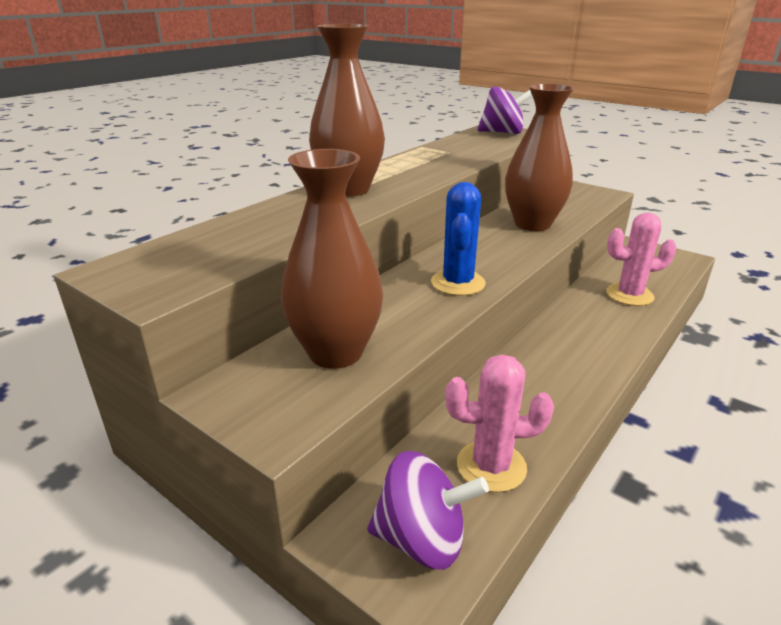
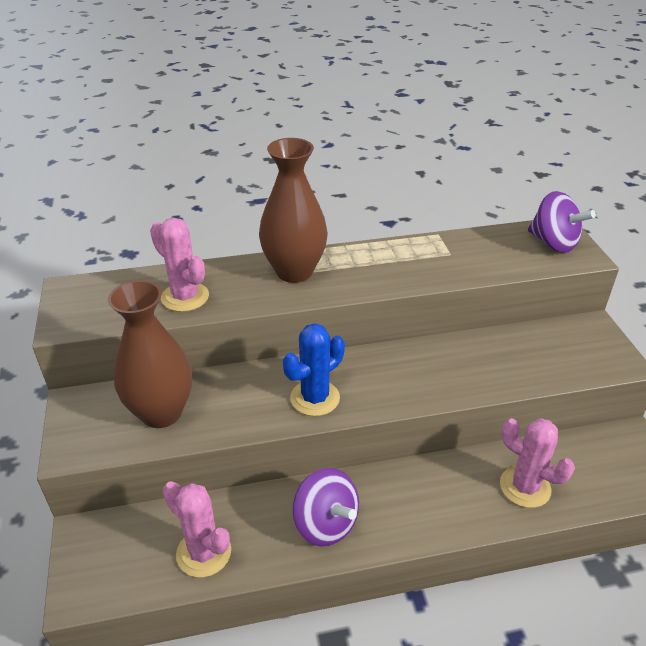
camera: 40 degrees right, 10 degrees up
purple spinning top [367,451,489,570] -> purple spinning top moved to [293,468,359,547]
brown vase [505,84,574,231] -> none
none -> pink cactus [150,218,209,312]

